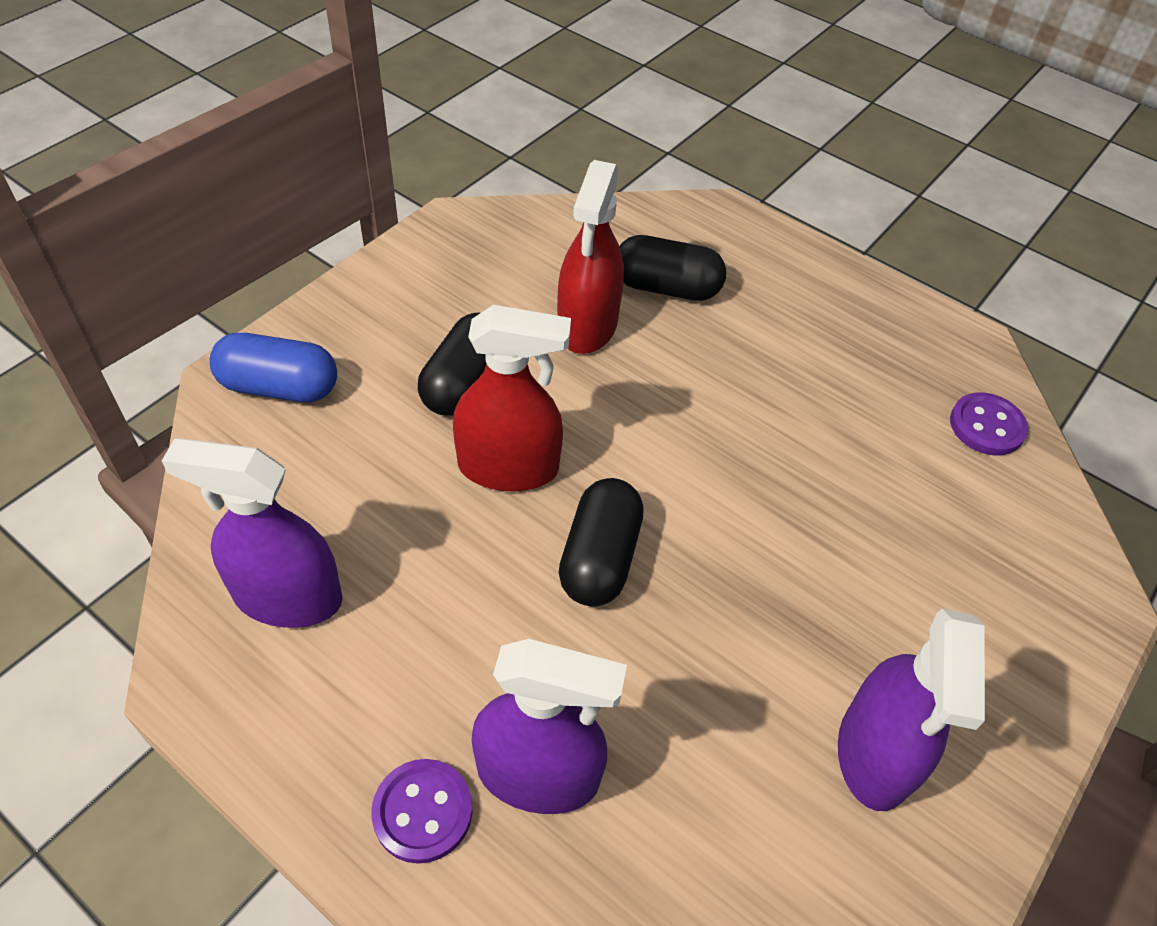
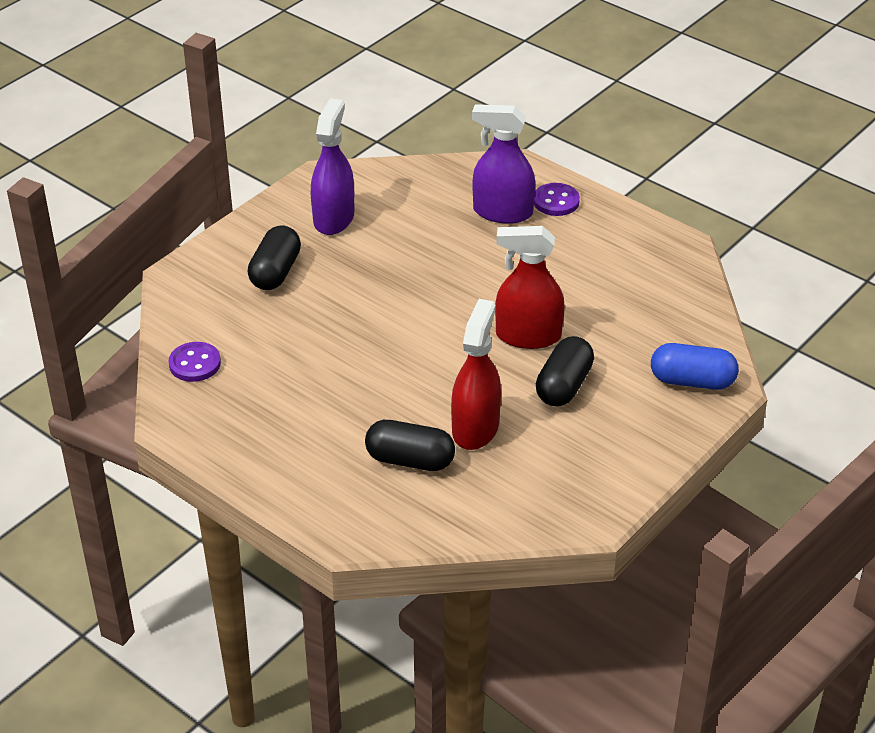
camera: 175 degrees left, 10 degrees down
purple spray bottle [162,438,343,628] -> none
black capsule [559,478,644,606] -> black capsule moved to [248,225,301,290]

